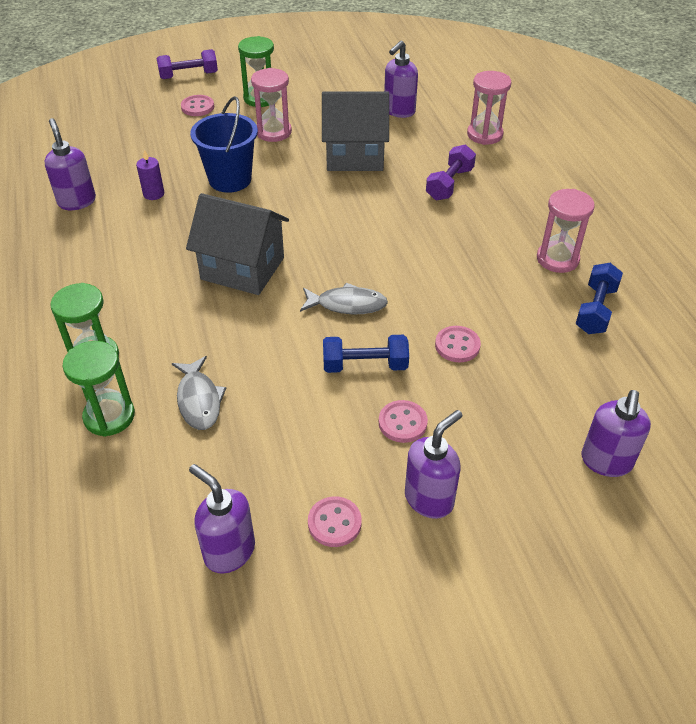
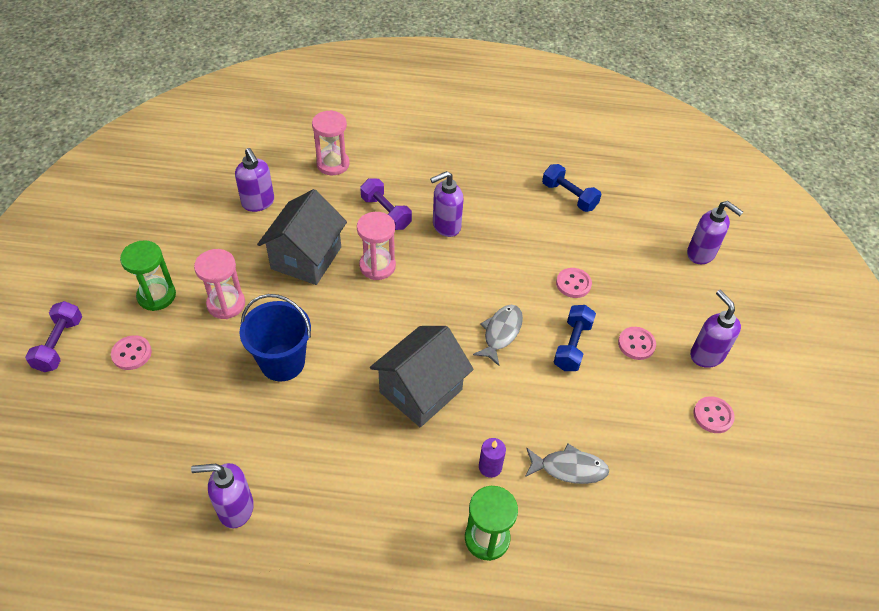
camera: 70 degrees left, 5 degrees up
green hourglass [62,341,135,437] -> none
purple candle [136,150,164,200] -> purple candle moved to [479,438,506,478]
purple soap dispenser [189,464,255,574] -> purple soap dispenser moved to [430,171,463,237]
pink hourglass [537,189,595,273] -> pink hourglass moved to [357,212,396,280]

